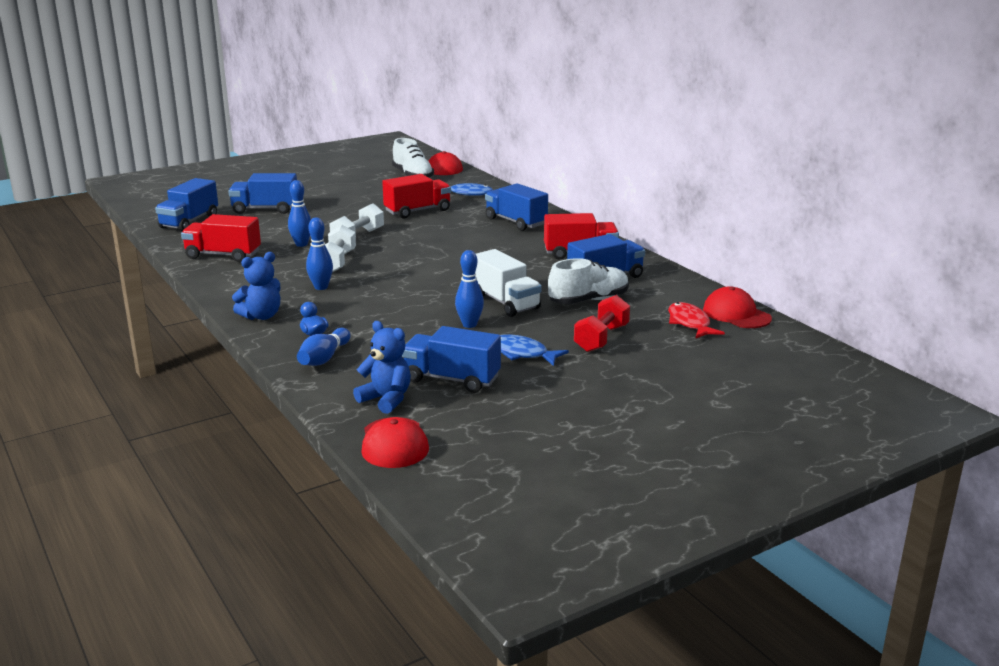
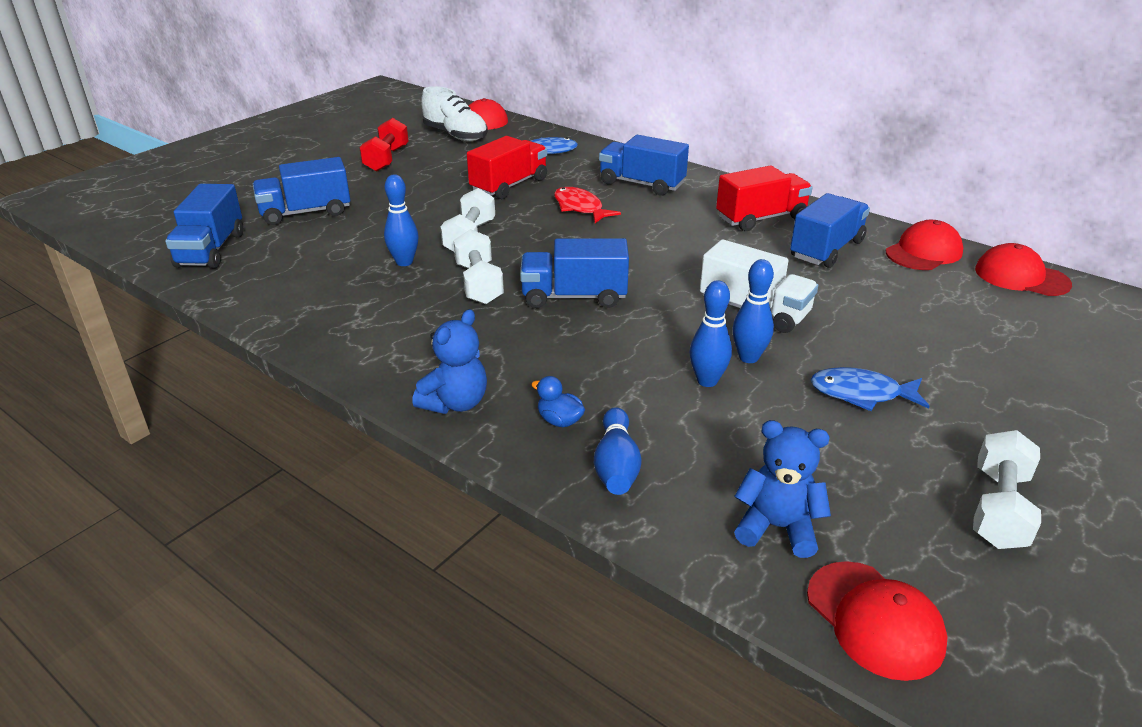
camera: 20 degrees left, 10 degrees up
red truck [181,214,261,262] -> none
blue bowling pin [306,217,333,290] -> blue bowling pin moved to [690,280,732,387]
blue truck [402,326,501,393] -> blue truck moved to [520,238,629,308]
white shoe [548,258,629,304] -> none
red dumbbell [574,295,630,352] -> red dumbbell moved to [359,118,409,172]
red fish [668,302,725,338] -> red fish moved to [554,187,621,223]
none -> red cap [886,220,963,270]
none -> white dumbbell [973,430,1041,549]

